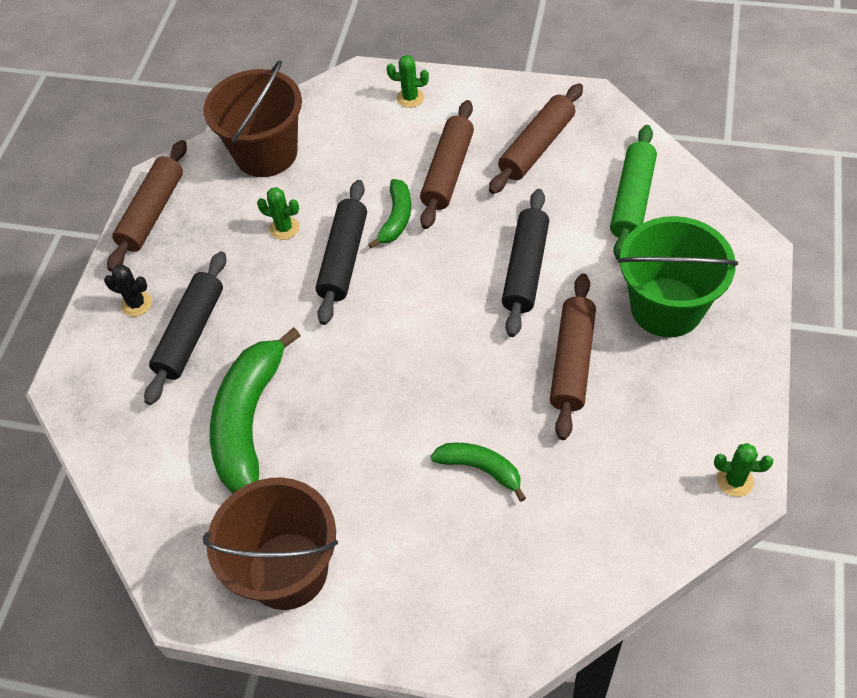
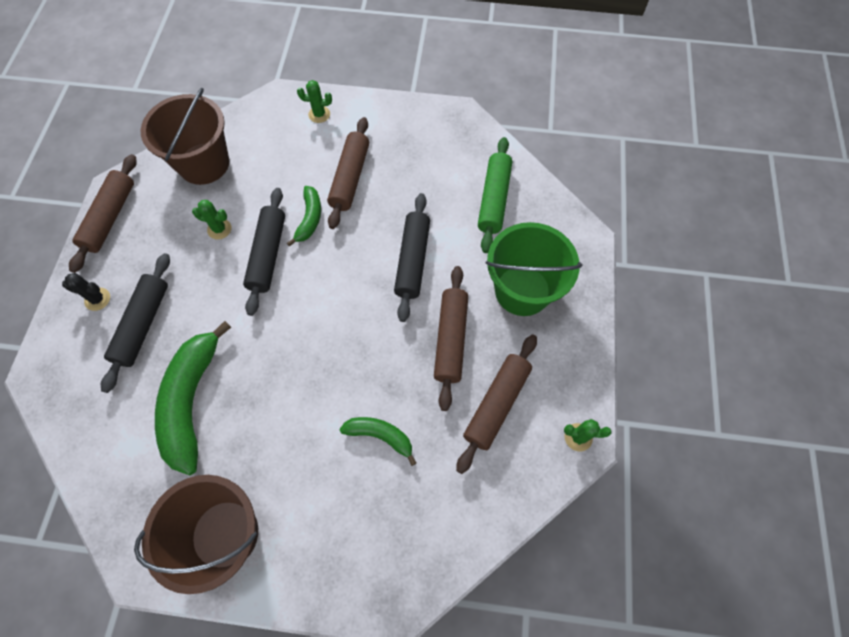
camera: 10 degrees left, 10 degrees up
brown rolling pin [489,83,583,194] -> brown rolling pin moved to [456,334,537,474]

